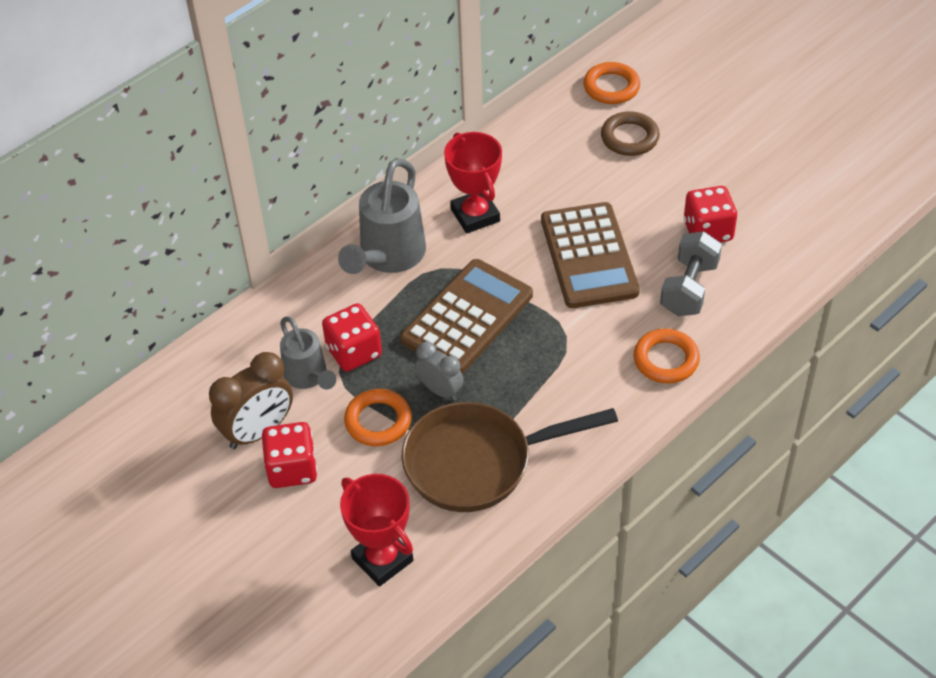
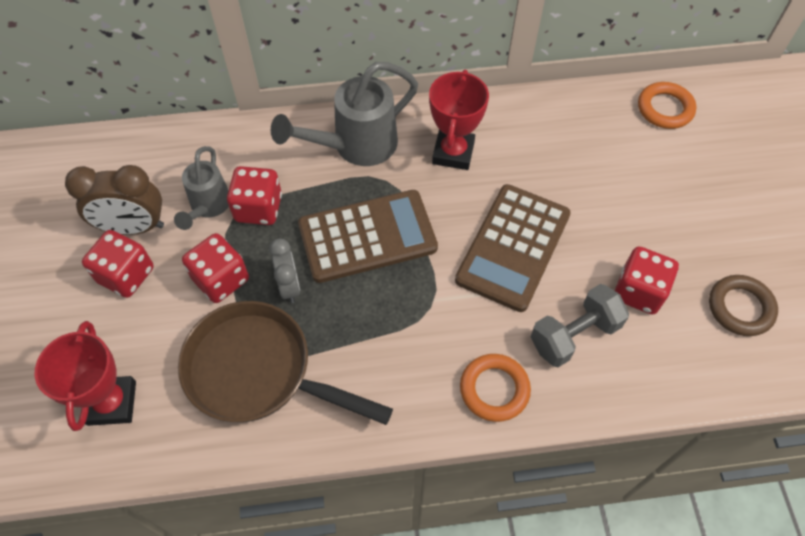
camera: 35 degrees right, 10 degrees up
orange ring [344,389,412,446] -> red dice [182,233,249,303]
brown ring [601,111,660,156] -> brown ring moved to [709,275,778,336]

